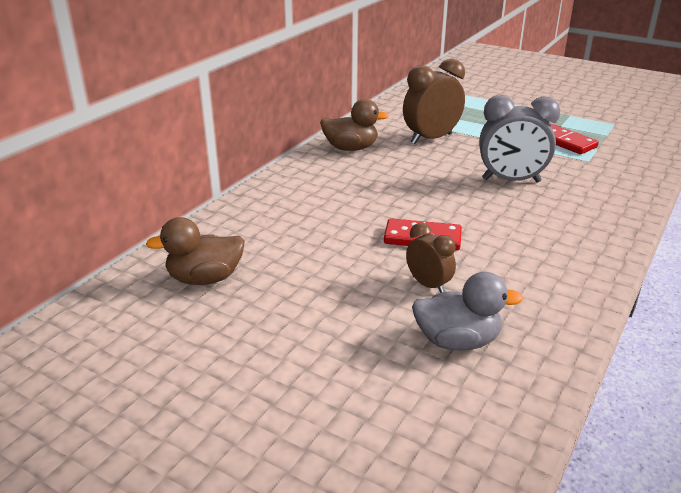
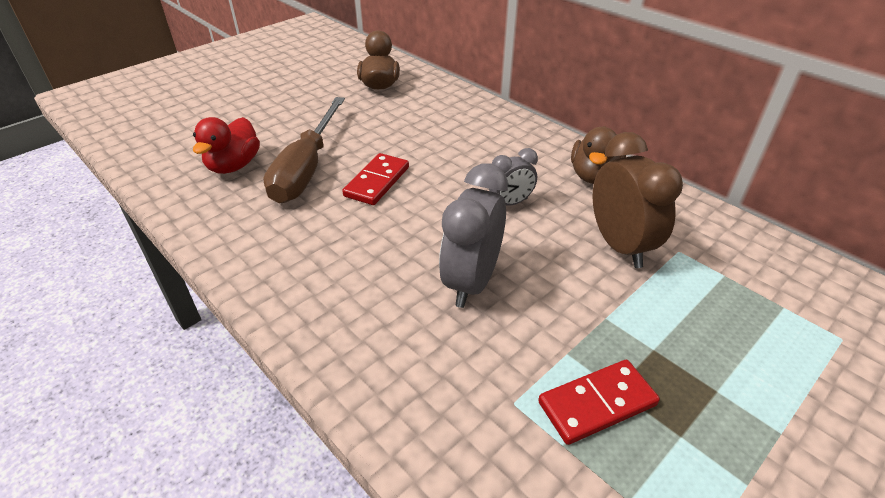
camera: 105 degrees right, 10 degrees up
brown clock [406,222,456,293] -> brown screwdriver [263,97,345,203]
grey duck [412,272,523,351] -> red duck [193,117,260,174]
none -> grey clock [489,148,538,206]

